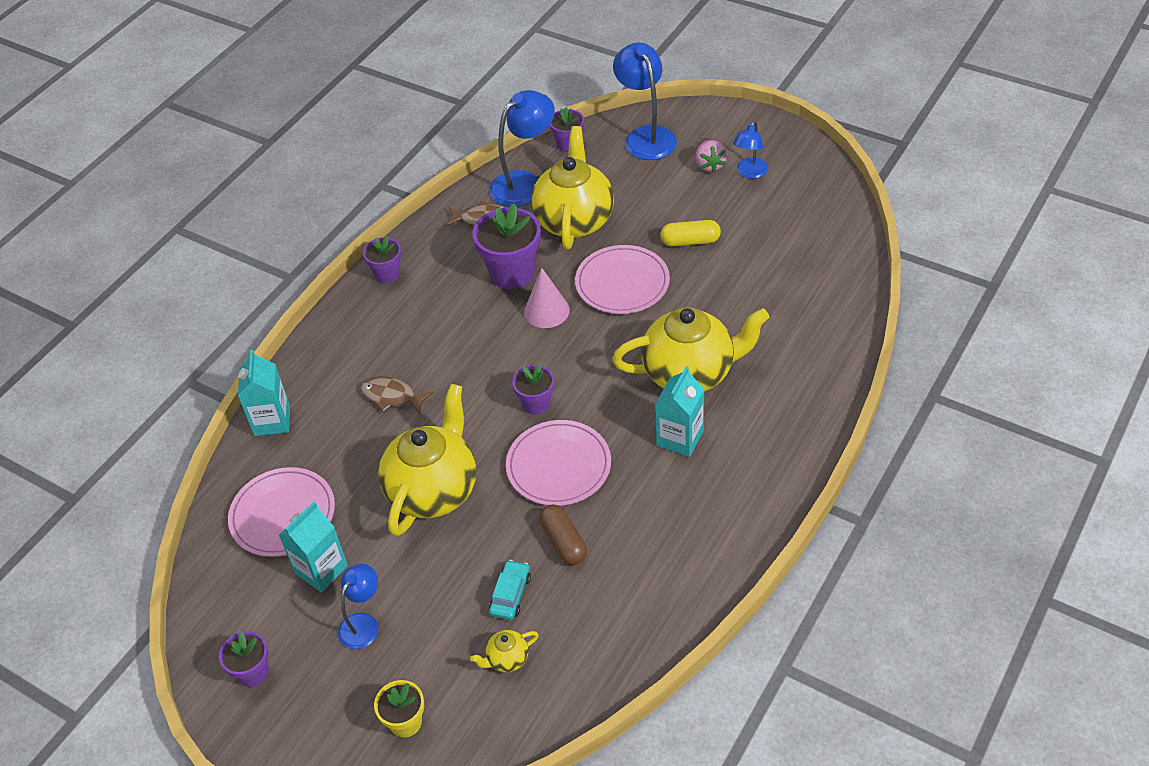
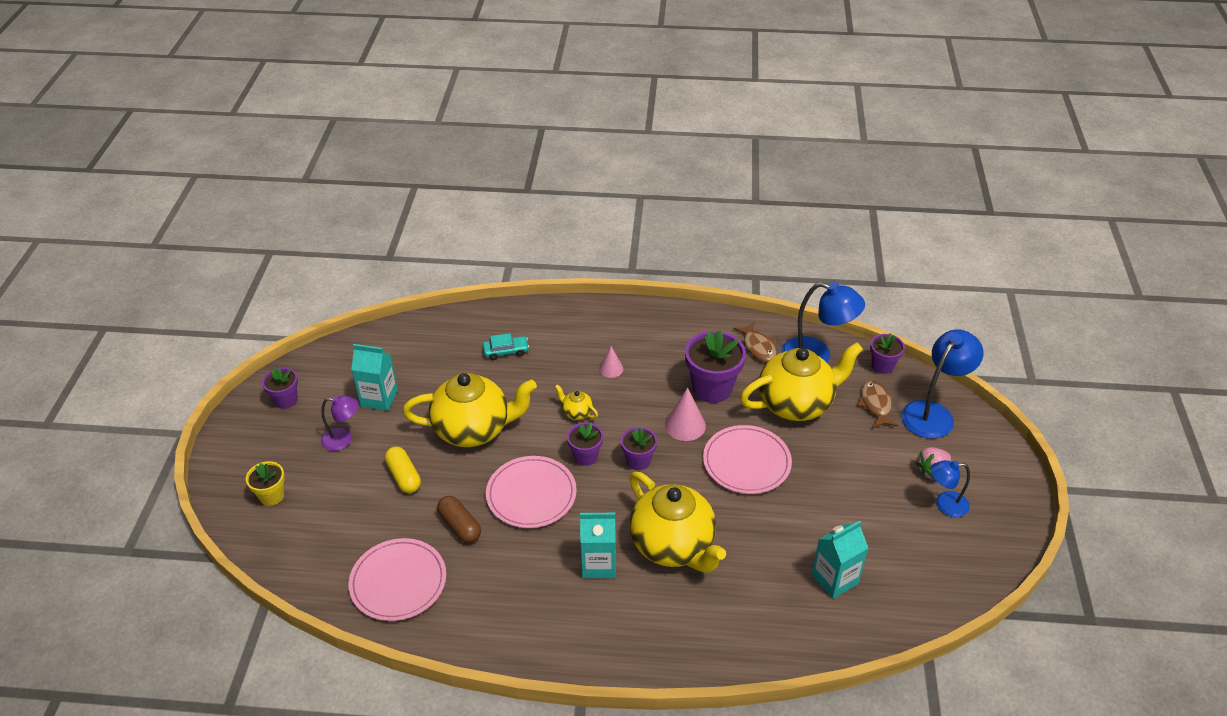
camera: 60 degrees right, 5 degrees down
pink plate [228,467,335,557] -> pink plate moved to [349,538,446,621]
turquoise carton [238,350,290,436] -> turquoise carton moved to [812,521,868,599]
blue lamp [338,564,379,649] -> purple lamp [321,396,359,451]
brown fish [361,376,433,414] -> brown fish moved to [857,381,898,428]
purple flower pot [363,236,401,283] -> purple flower pot moved to [621,427,657,470]
yellow teapot [470,630,539,672] -> yellow teapot moved to [555,384,598,420]
turquoise car [489,560,531,620] -> turquoise car moved to [483,333,529,360]
brown capsule [539,505,587,565] -> brown capsule turned 75 degrees counterclockwise [437,496,481,543]
yellow capsule [660,220,721,247] -> yellow capsule moved to [385,446,421,493]
none -> pink cone [599,346,623,378]

